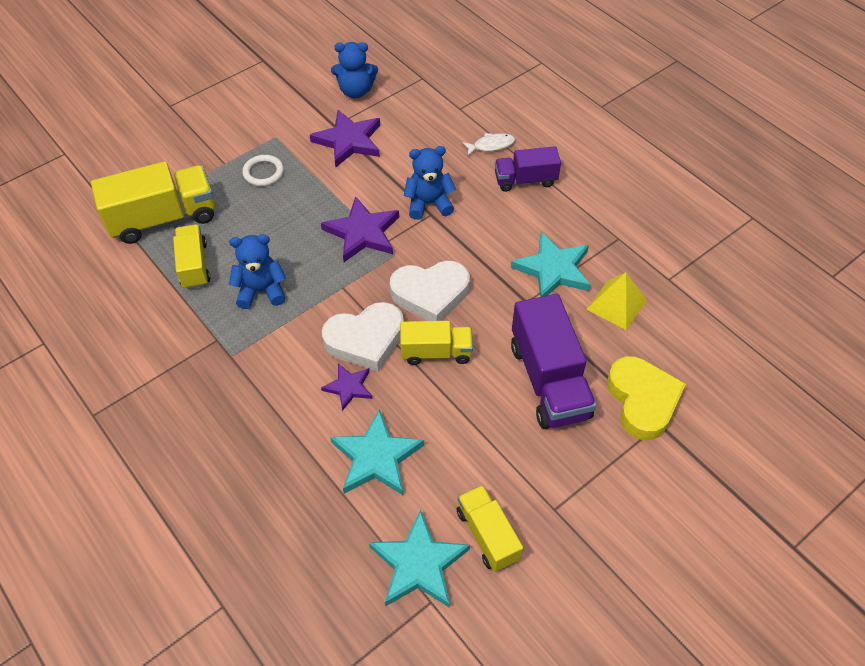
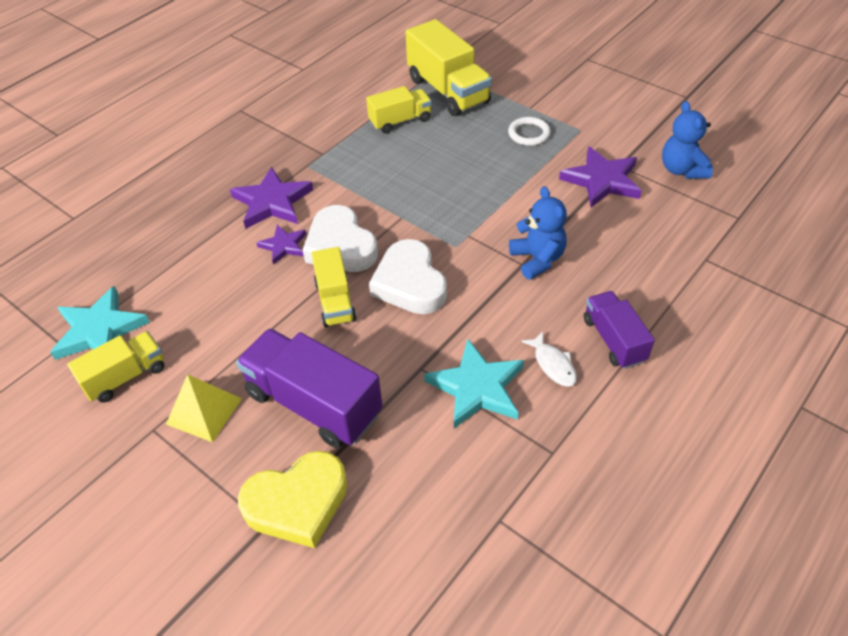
camera: 80 degrees right, 5 degrees down
blue teddy bear [229,234,286,309] -> none
purple star [321,196,399,262] -> purple star moved to [230,167,313,229]
turquoise star [330,409,424,495] -> none
white fish [462,133,515,156] -> white fish moved to [521,332,577,387]
purple truck [511,294,597,429] -> purple truck turned 60 degrees clockwise [236,328,383,448]
yellow pyramid [587,272,647,330] -> yellow pyramid moved to [166,374,242,442]

